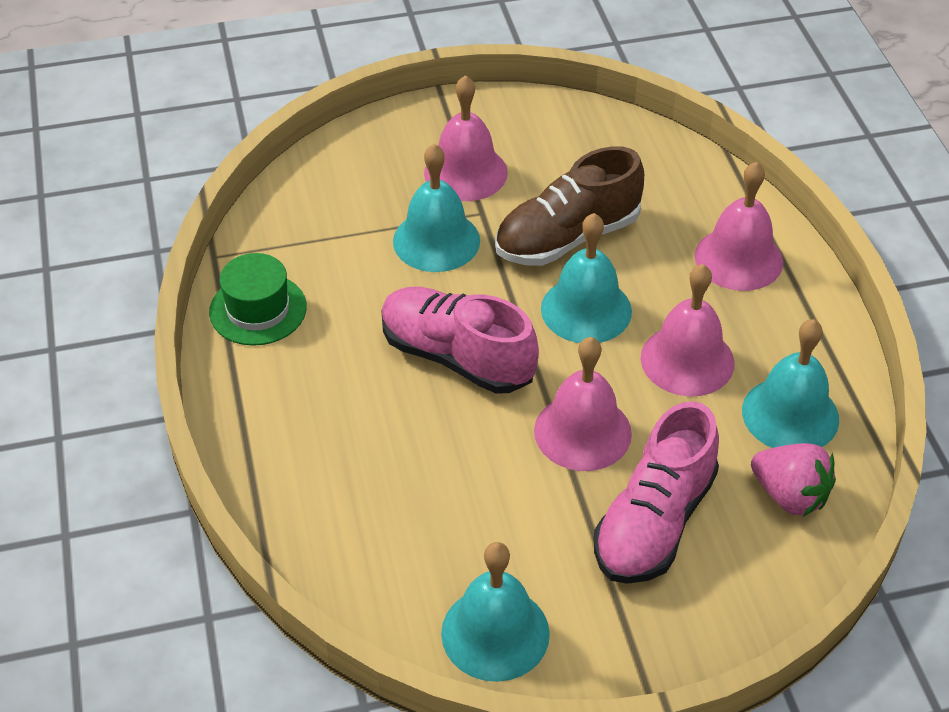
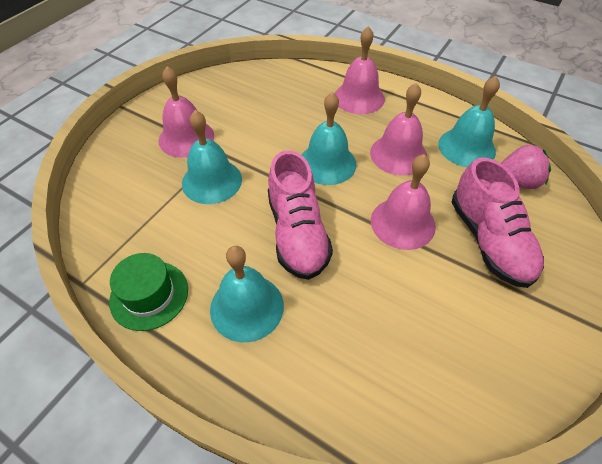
camera: 45 degrees left, 5 degrees up
pink shoe [381,287,539,394] -> pink shoe turned 90 degrees counterclockwise [268,150,333,280]
turquoise bell [441,542,550,682] -> turquoise bell moved to [210,246,284,342]
brown shoe [495,146,644,266] -> none

